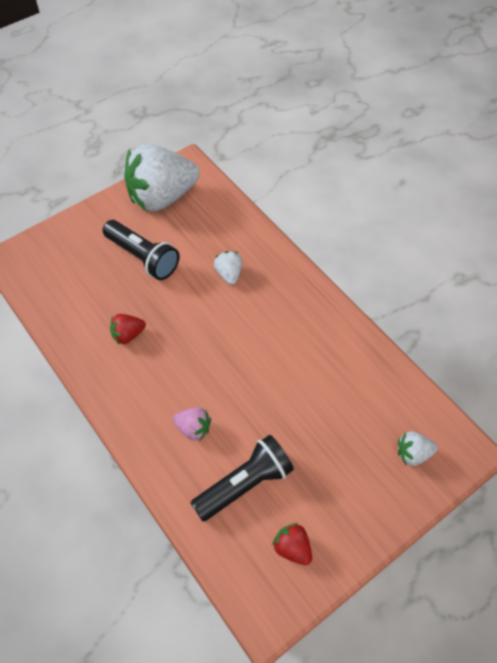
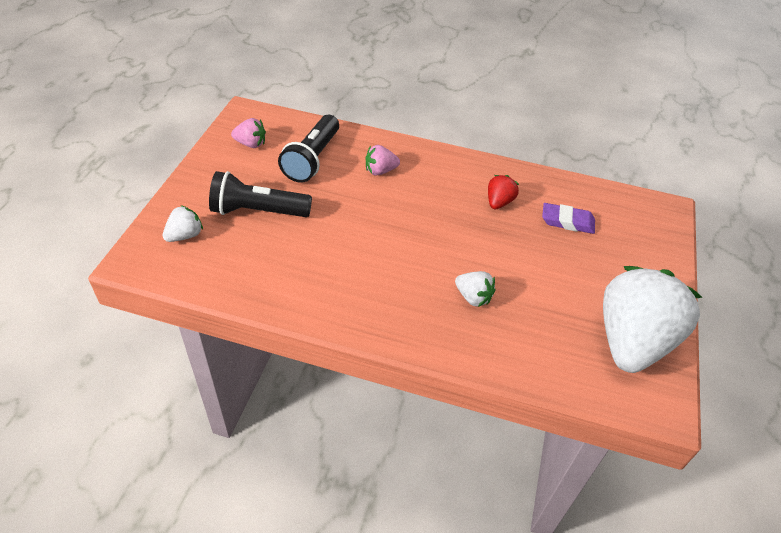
camera: 140 degrees right, 10 degrees down
black flashlight [103,220,180,280] -> black flashlight moved to [209,171,312,217]
red strawberry [272,523,312,565] -> pink strawberry [231,118,266,148]
none -> purple eraser [542,203,595,234]

